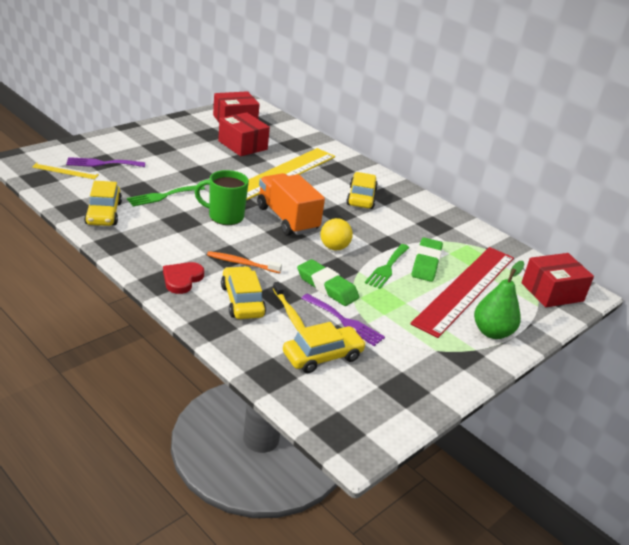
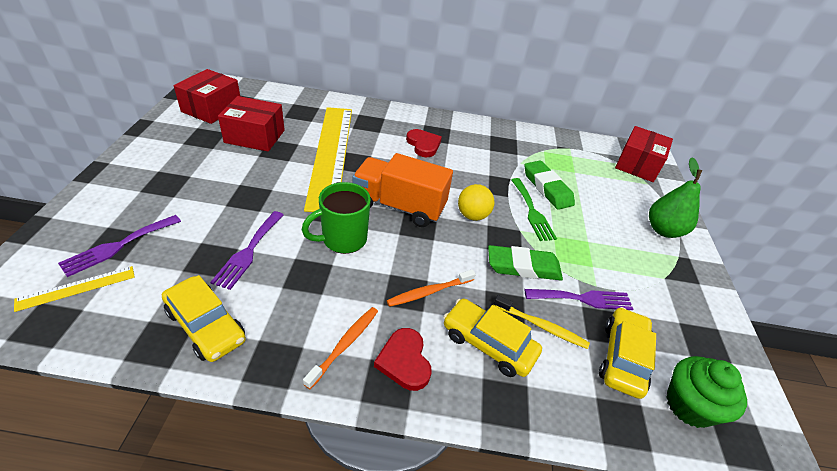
camera: 40 degrees left, 10 degrees up
green fork [127,185,205,206] -> purple fork [210,211,284,290]
yellow car [346,172,378,209] -> red heart [406,129,442,157]
red ruler [410,247,514,338] -> none
none -> orange toothbrush [303,307,378,389]
none -> green cupcake [666,356,747,428]

